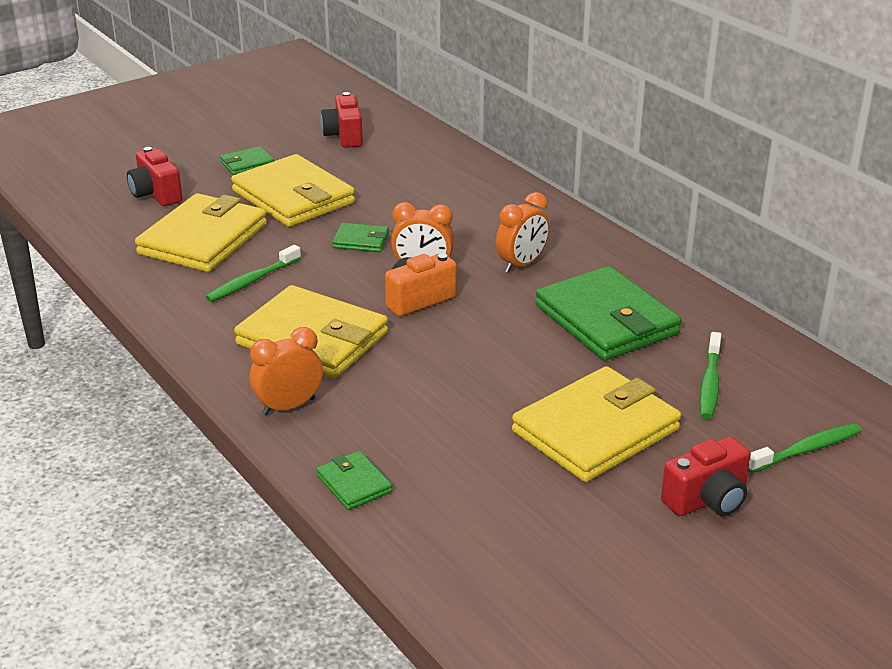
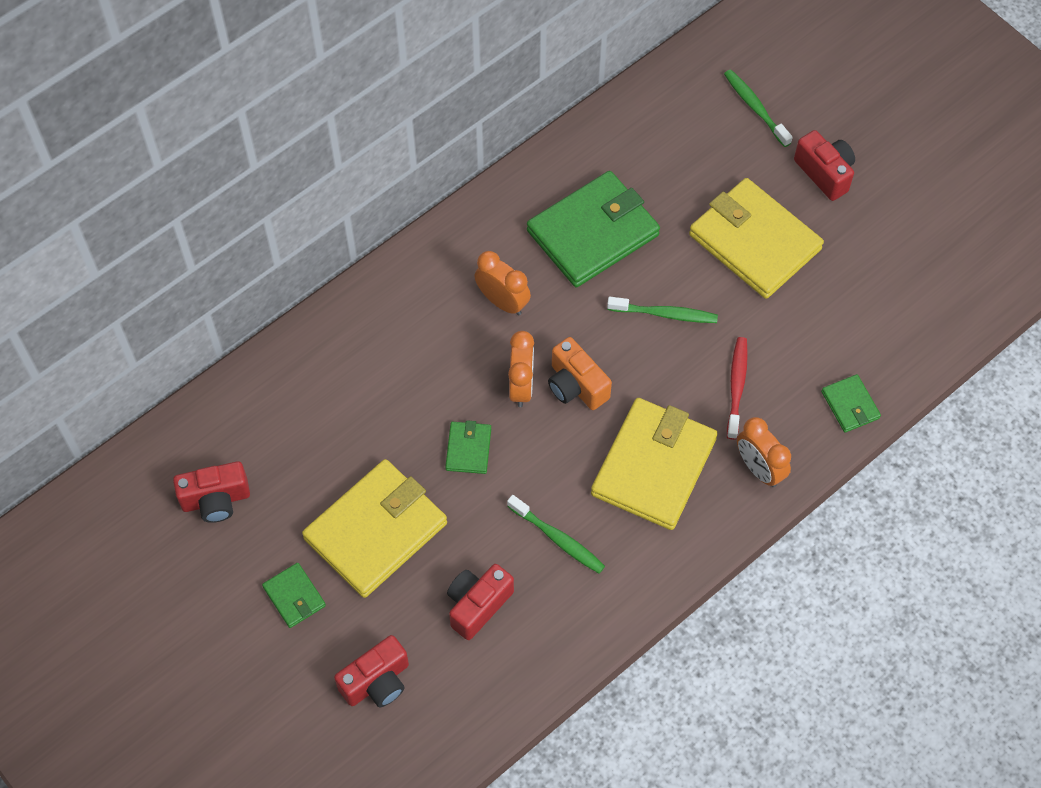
camera: 95 degrees left, 30 degrees up
yellow wallet [135,193,267,272] -> red camera [447,564,514,640]
green wallet [316,451,392,510] -> green wallet turned 75 degrees counterclockwise [821,374,881,432]
green toothbrush [700,332,721,419] -> green toothbrush moved to [607,297,718,323]
none -> red toothbrush [727,337,748,440]

